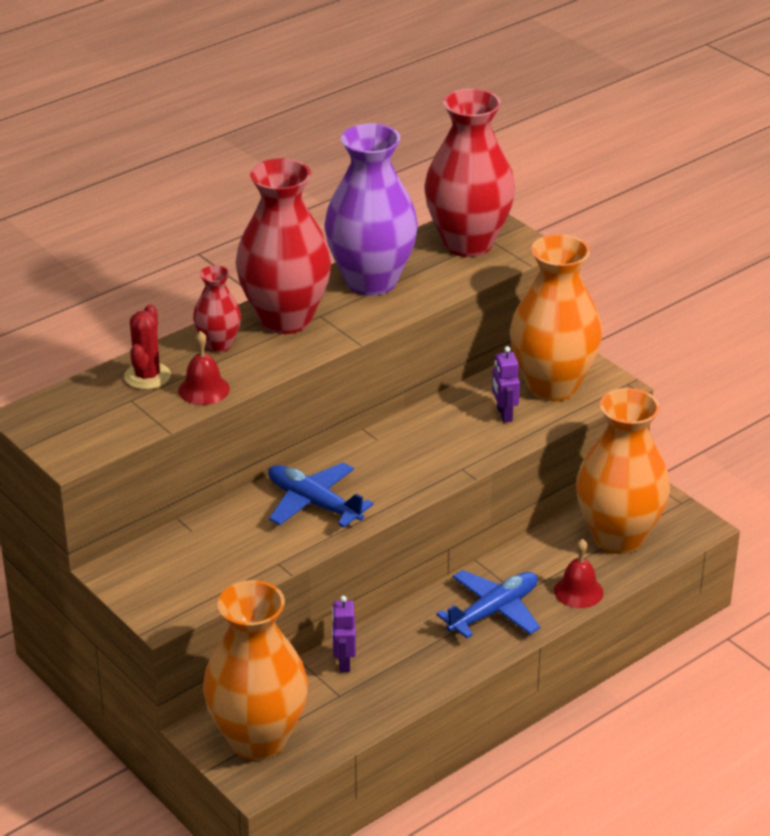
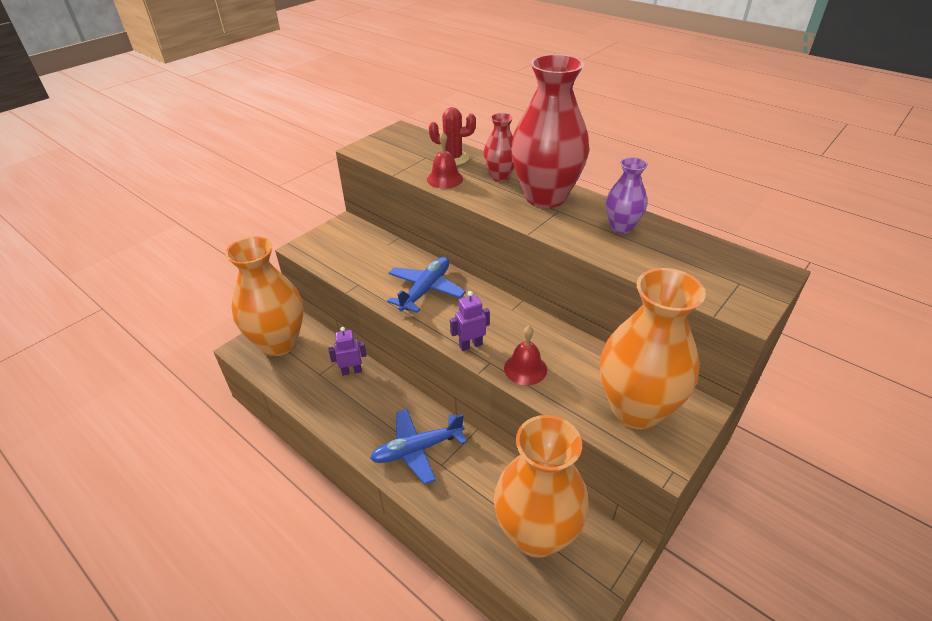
camera: 80 degrees right, 5 degrees up
purple vase [324,123,418,296] -> purple vase [606,157,648,233], size x0.50
red vase [424,88,515,257] -> none
blue plane [436,570,540,638] -> blue plane turned 120 degrees clockwise [370,409,467,485]
purple robot [492,346,520,422] -> purple robot moved to [450,291,490,351]
red bell [554,539,604,608] -> red bell moved to [504,326,547,385]

